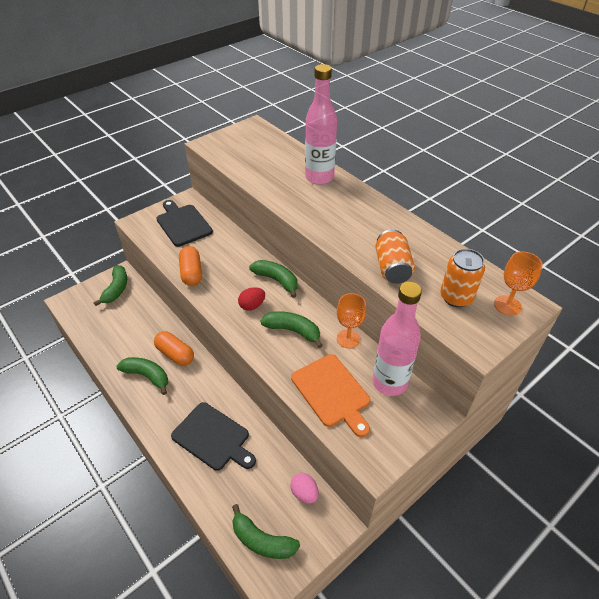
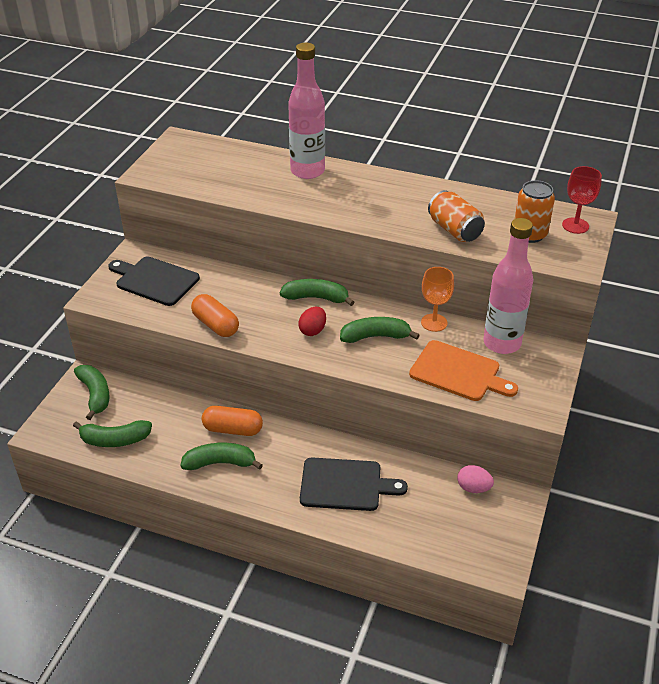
camera: 30 degrees left, 5 degrees down
green banana [232,504,300,559] -> green banana moved to [73,420,152,447]
orange goblet [494,252,543,316] -> red goblet [562,166,602,234]

